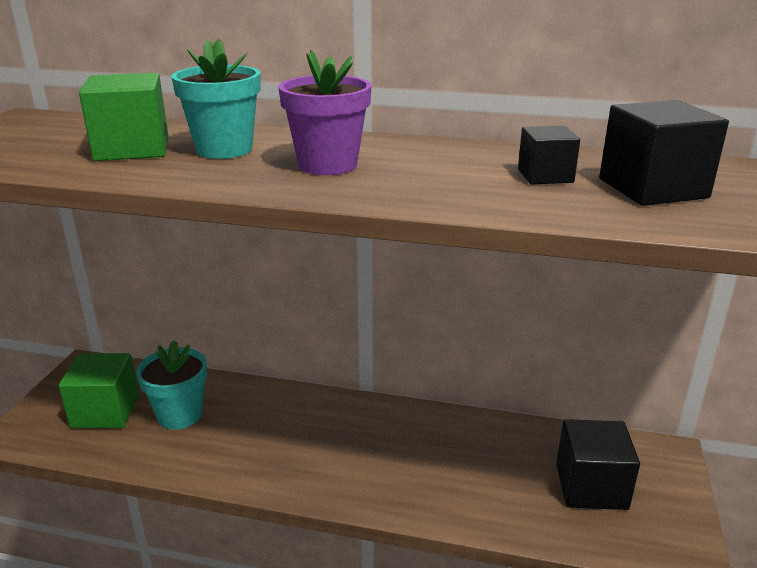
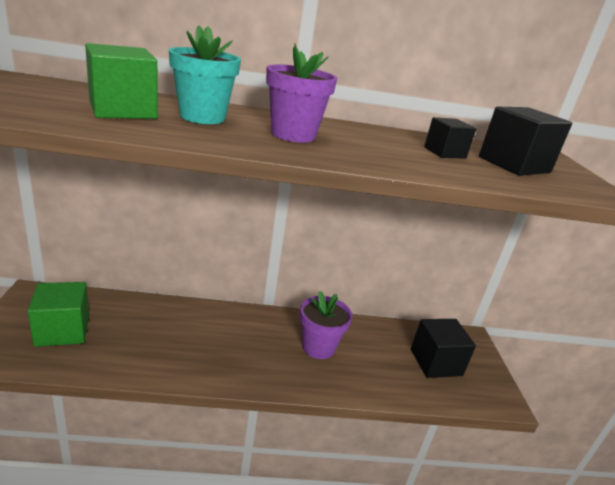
camera: 20 degrees left, 0 degrees up
turquoise flower pot [136,340,207,430] -> none
none -> purple flower pot [300,291,352,359]

